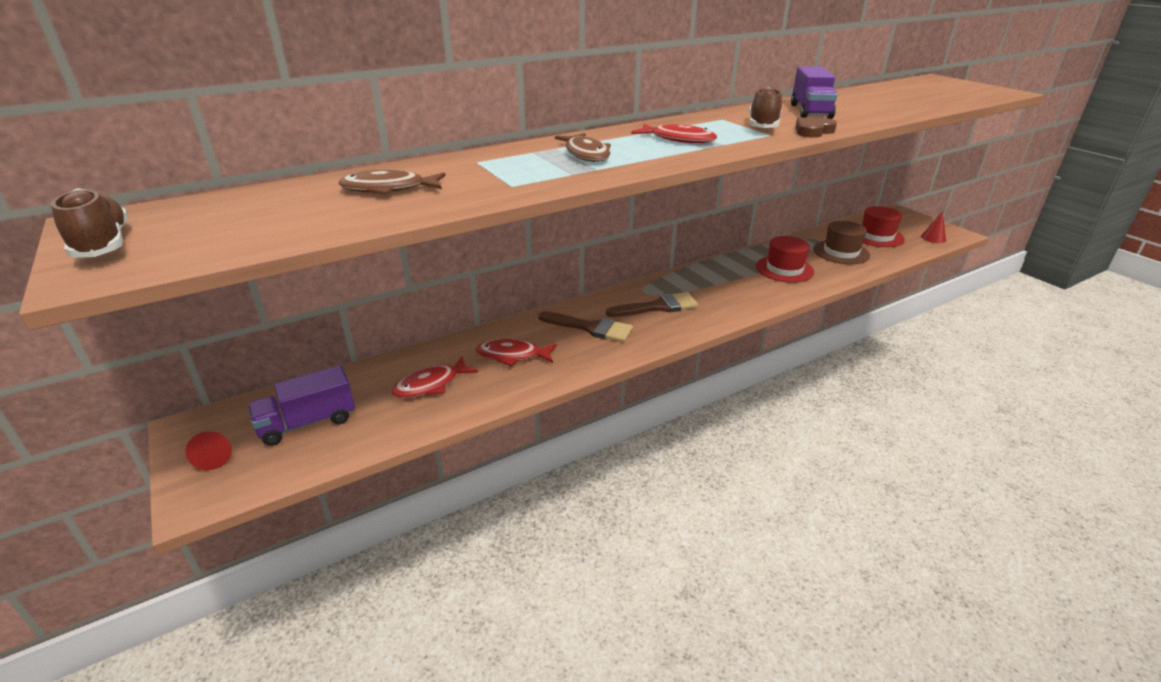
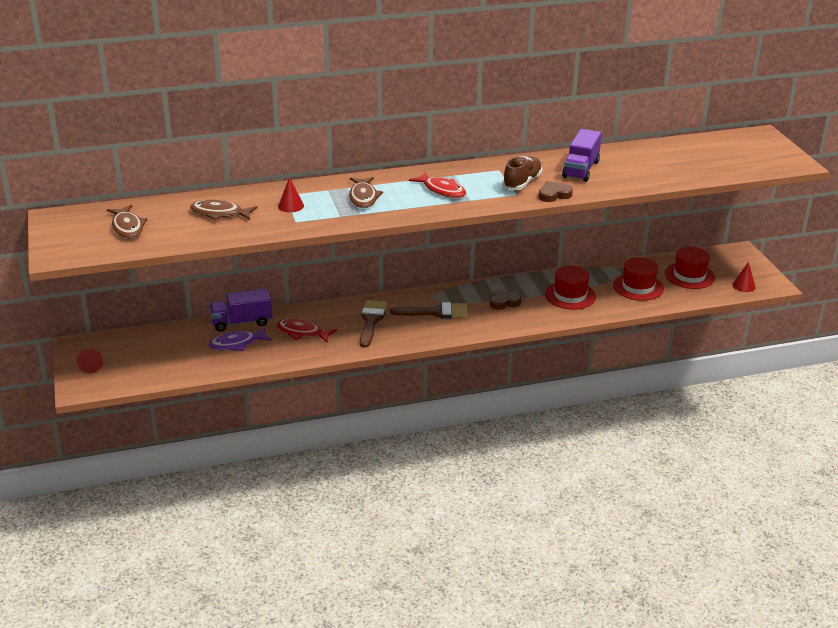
camera: 15 degrees right, 0 degrees up
brown shoe [51,188,128,258] -> none
purple truck [248,365,355,446] -> purple truck moved to [209,289,272,332]
red fish [392,357,478,398] -> purple fish [208,327,272,351]
brown brush [538,311,633,342] -> brown brush turned 120 degrees counterclockwise [360,300,387,348]
brown hat [813,221,870,264] -> red hat [613,257,664,301]
none -> brown fish [107,205,147,238]
none -> red cone [278,177,304,212]
none -> brown heart [490,289,521,310]

